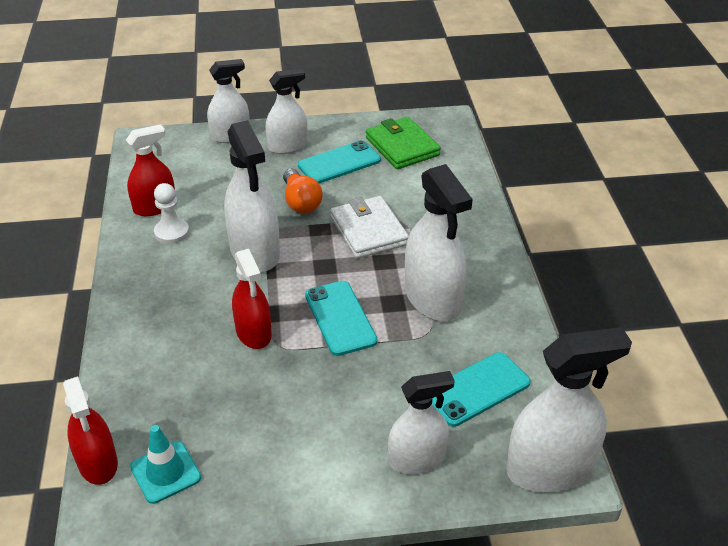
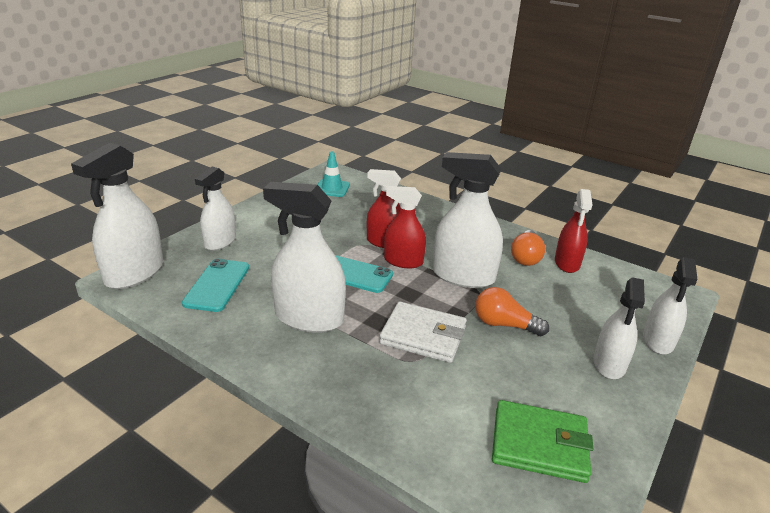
camera: 130 degrees right, 10 degrees down
red spray bottle [63,376,118,485] -> red spray bottle moved to [384,186,426,268]
white pawn [154,183,189,244] -> orange light bulb [511,230,545,266]
turquoise phone [298,140,381,184] -> none

